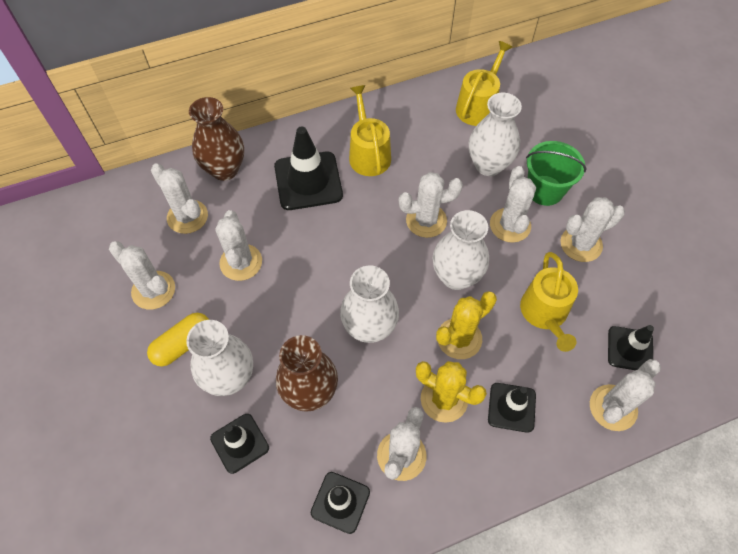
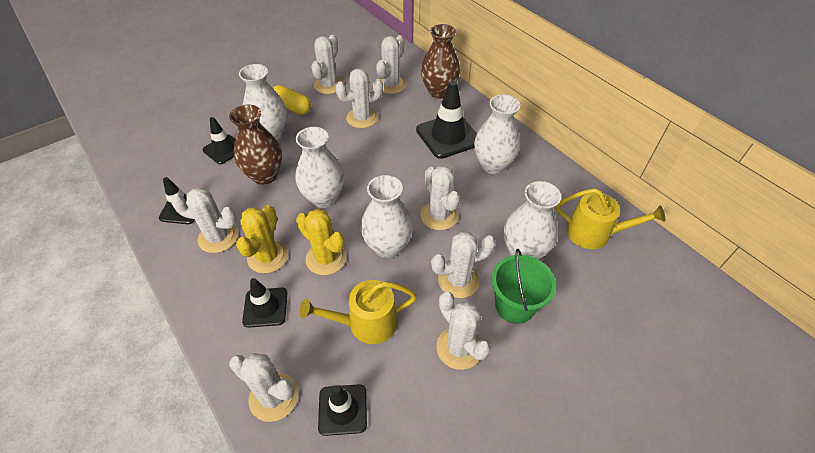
camera: 75 degrees right, 10 degrees down
yellow watering can [349,85,391,176] -> white vase [474,95,520,174]

